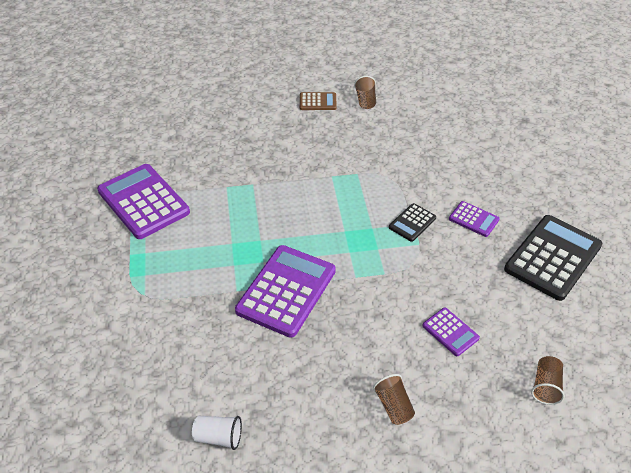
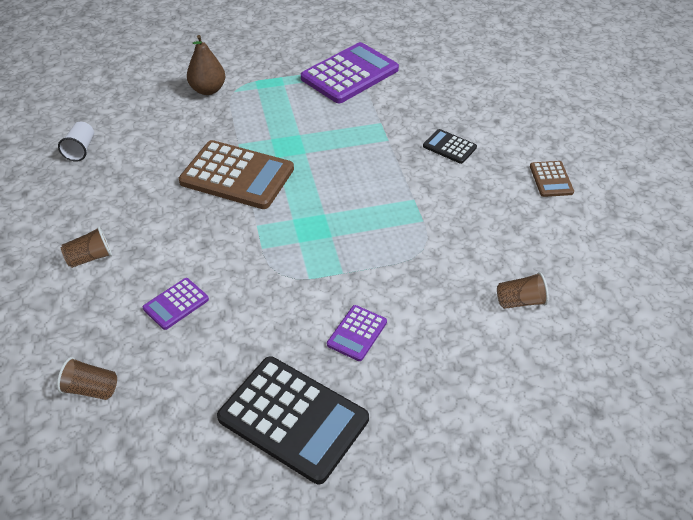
camera: 85 degrees right, 0 degrees up
purple calculator [235,245,336,338] -> brown calculator [179,140,294,209]
brown cup [354,76,376,109] -> brown cup moved to [497,272,549,309]
black calculator [389,203,436,242] -> black calculator moved to [423,129,477,164]
none -> brown pear [187,35,225,95]

